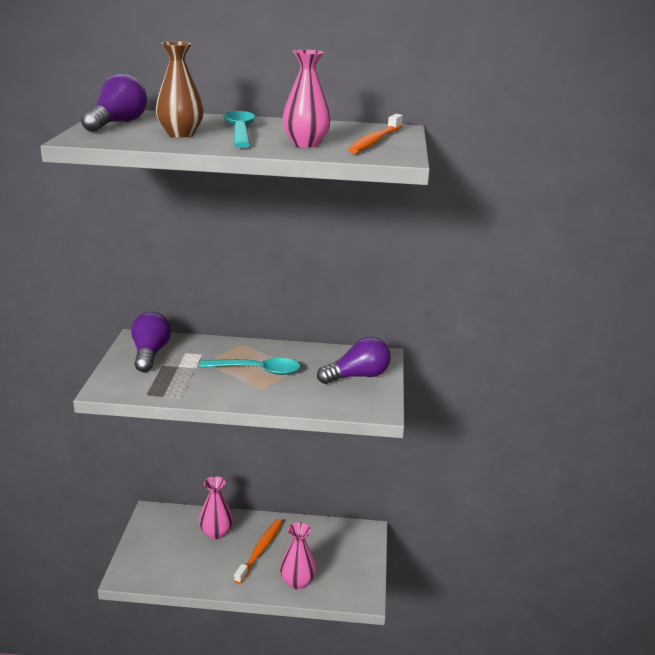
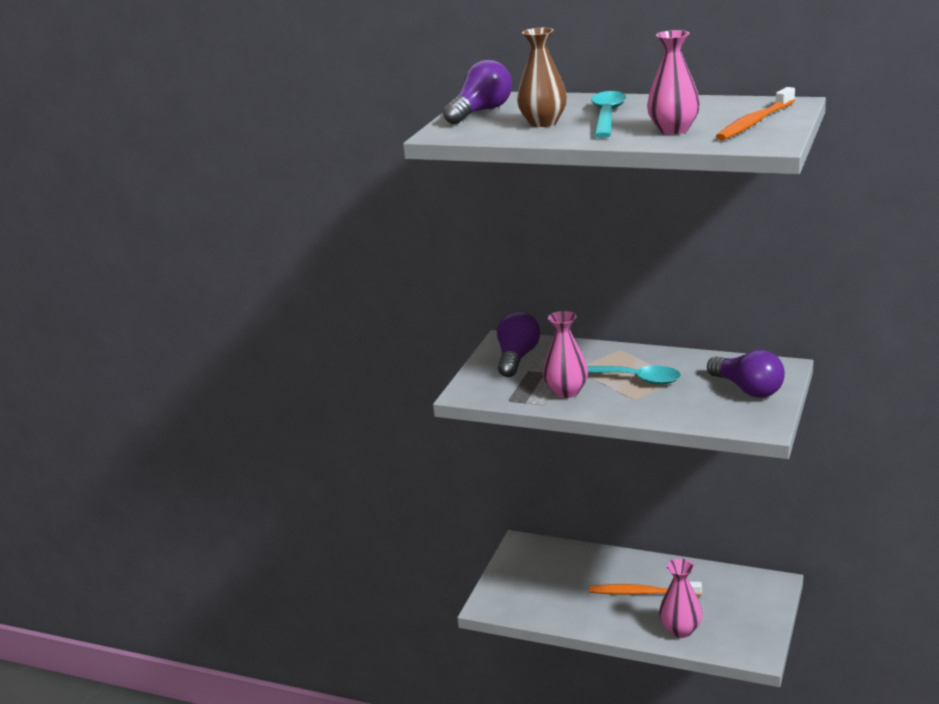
camera: 20 degrees right, 0 degrees up
pink vase [199,476,233,539] -> pink vase moved to [543,311,588,398]
orange toothbrush [234,519,283,584] -> orange toothbrush turned 120 degrees counterclockwise [589,582,702,596]
purple light bulb [317,337,391,384] -> purple light bulb turned 60 degrees clockwise [707,350,785,398]

